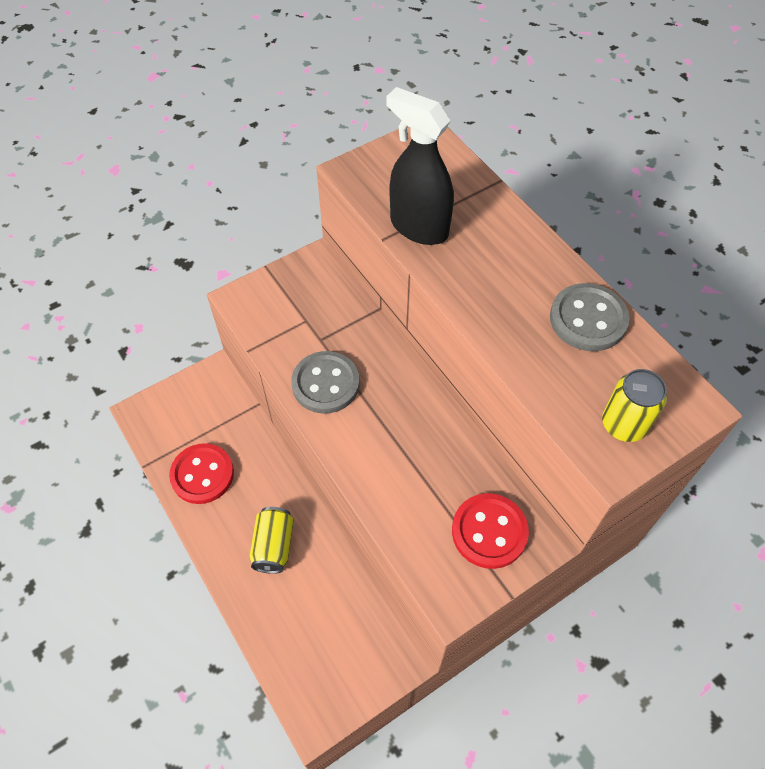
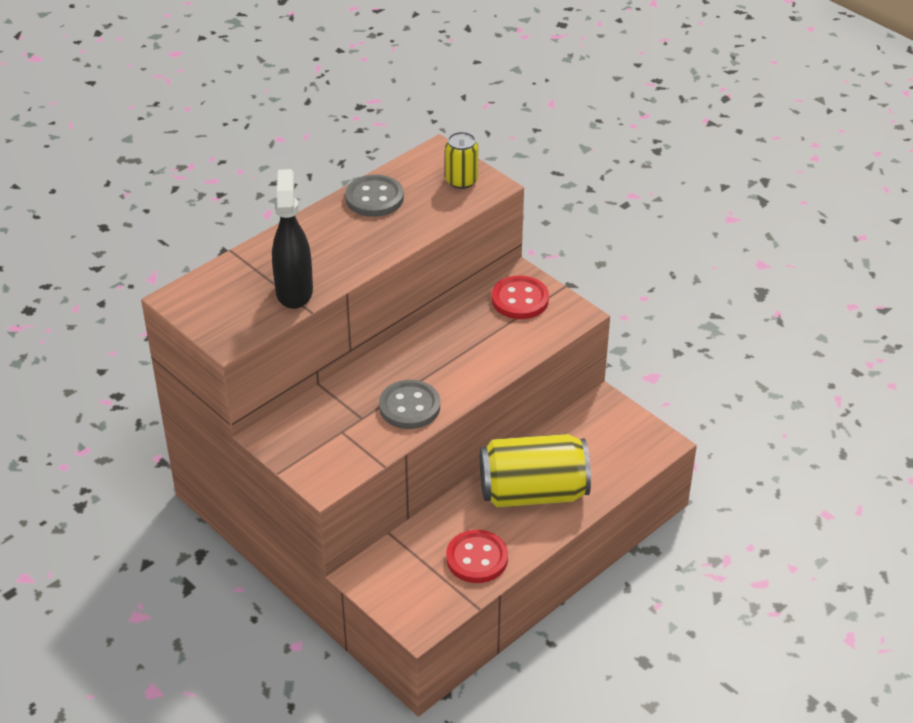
camera: 100 degrees left, 15 degrees down
yellow can [249,507,294,574] -> yellow can [480,434,591,508], size x1.98
black spray bottle [386,87,454,245] -> black spray bottle turned 150 degrees clockwise [272,169,313,309]

